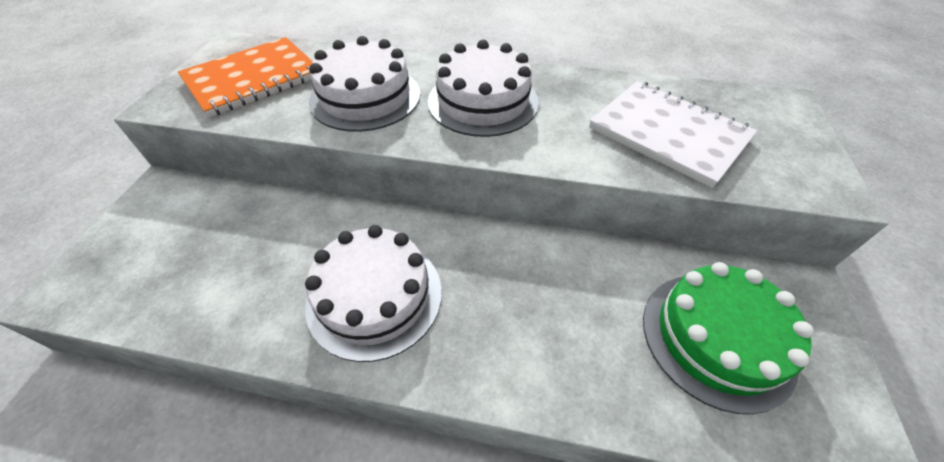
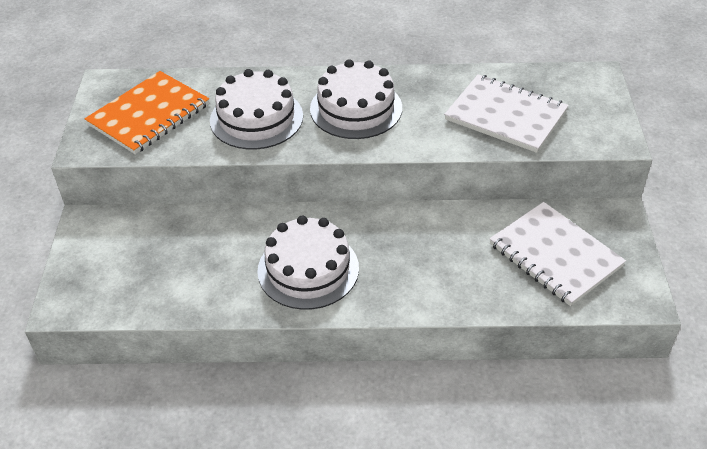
camera: 10 degrees left, 5 degrees down
green cake [643,262,814,414] -> white notebook [489,202,626,306]

